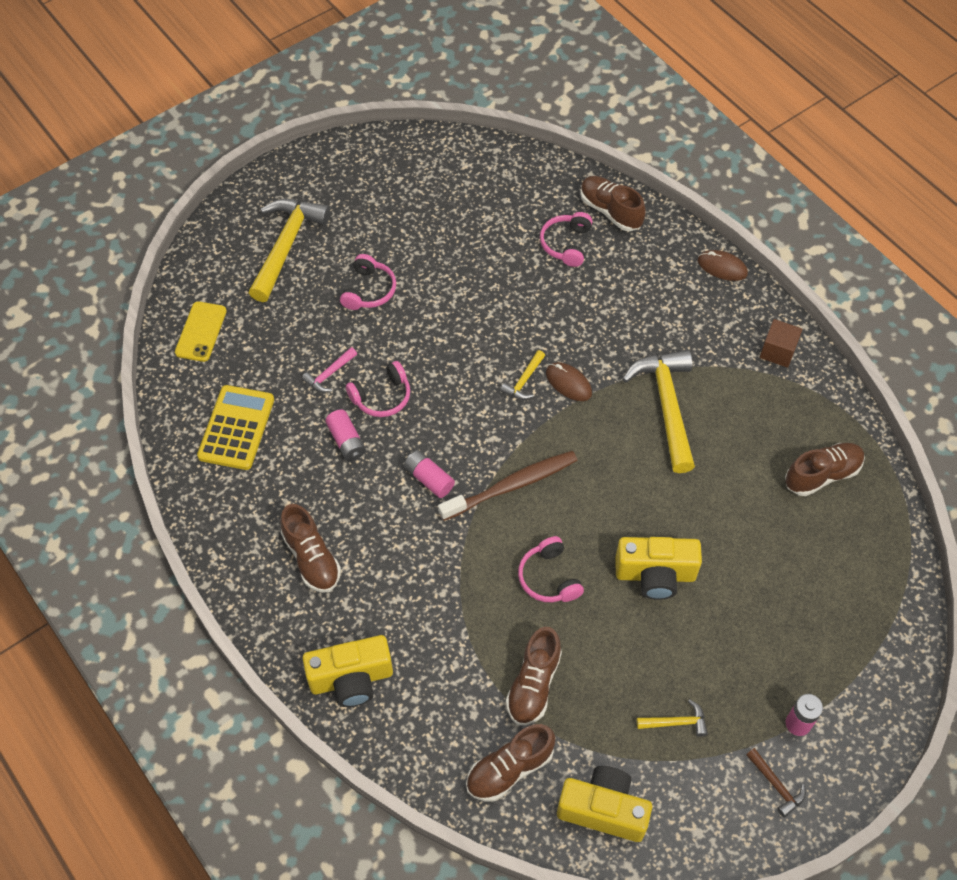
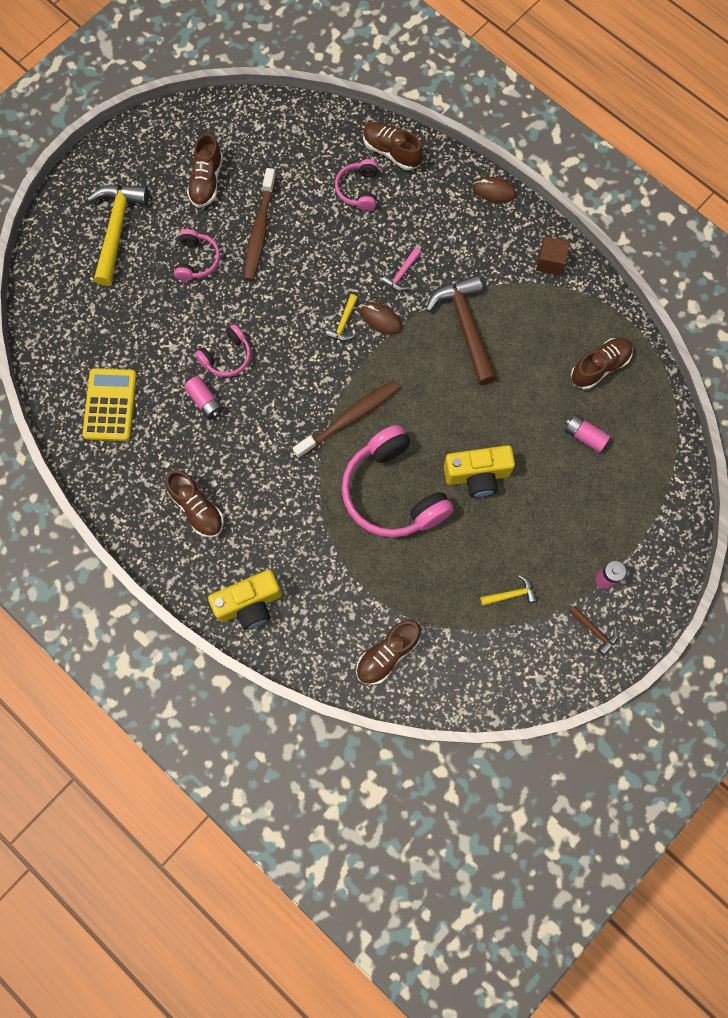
camera: 10 degrees left, 15 degrees up
yellow phone [175,301,227,362] -> none
pink hammer [302,347,357,392] -> pink hammer moved to [381,248,421,291]
pink battery [404,450,455,498] -> pink battery moved to [565,415,611,453]
brown shoe [506,627,562,725] -> brown shoe moved to [187,133,223,208]
pink headphones [518,536,584,602] -> pink headphones [342,425,454,538], size x1.98
yellow camera [557,766,652,842] -> none
yellow hammer [622,350,695,473] -> brown hammer [426,275,497,385]
none -> brown toothbrush [244,168,276,281]

